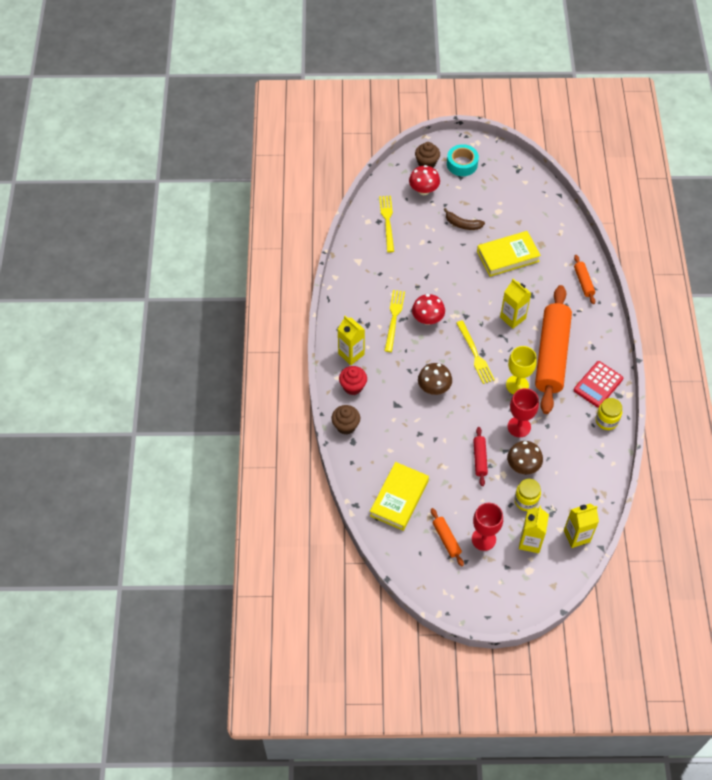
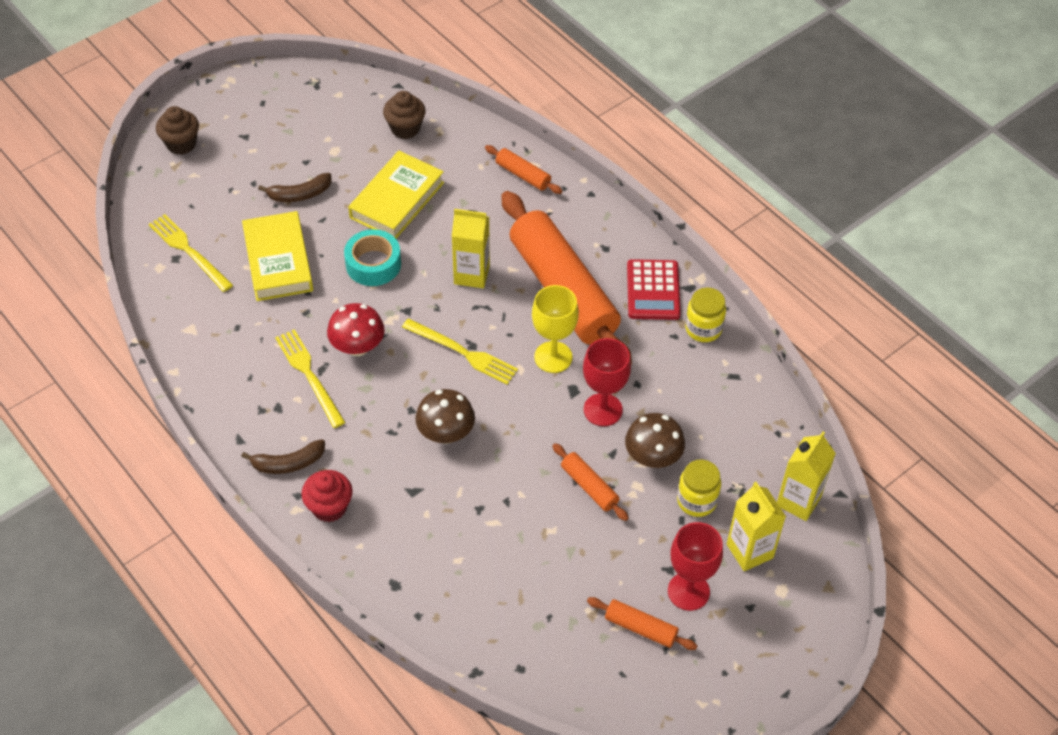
camera: 40 degrees left, 5 degrees down
brown cupcake [332,405,360,435] -> brown cupcake moved to [383,91,426,139]
yellow carton [338,316,365,365] -> brown banana [241,439,325,474]
yellow book [370,462,429,531] -> yellow book moved to [242,211,313,301]
red mushroom [409,165,440,195] -> none
turquoise tape [447,144,479,176] -> turquoise tape moved to [344,229,401,286]
red rolling pin [473,427,488,486] -> orange rolling pin [552,443,629,521]

